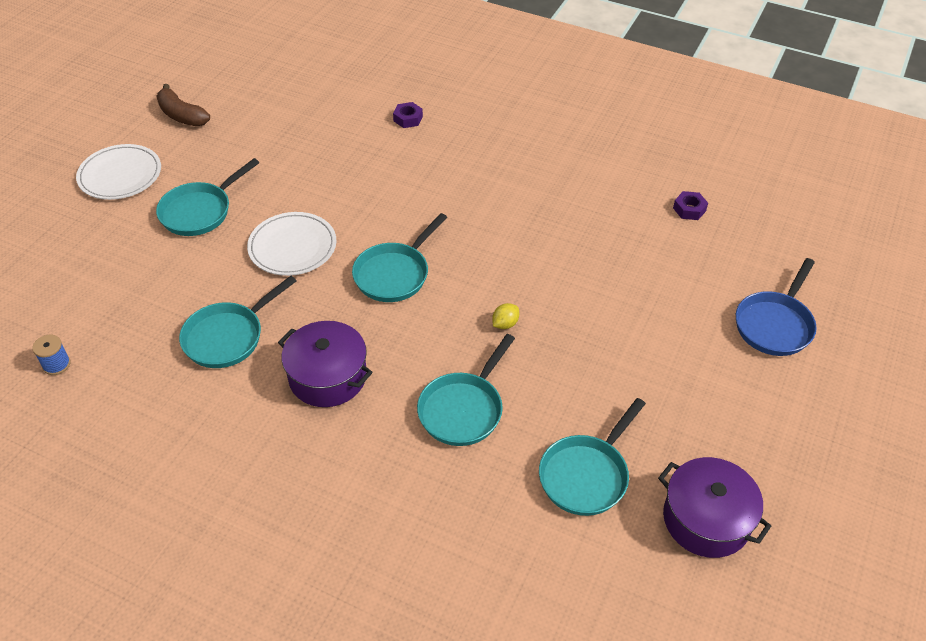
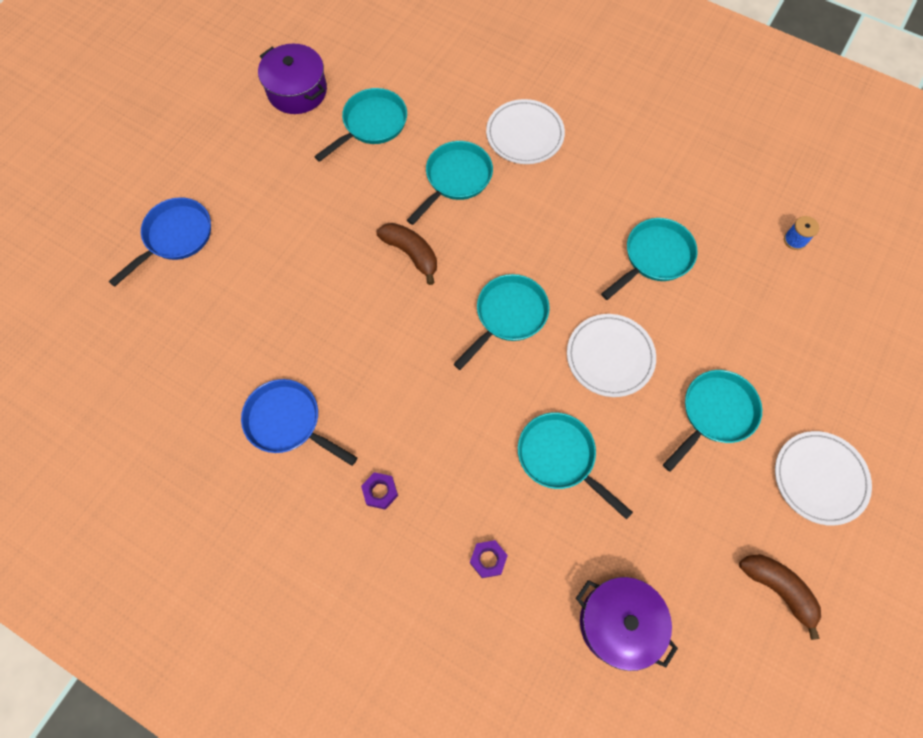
camera: 175 degrees left, 20 degrees up
purple pot [278,321,373,407] -> purple pot moved to [576,577,678,671]
yellow lemon [492,303,519,329] -> brown banana [377,223,437,285]
purple nut [673,191,708,220] -> purple nut moved to [361,472,398,510]
none -> blue pan [241,379,357,466]
none -> white plate [486,99,565,164]
none -> turquoise pan [518,412,633,520]

